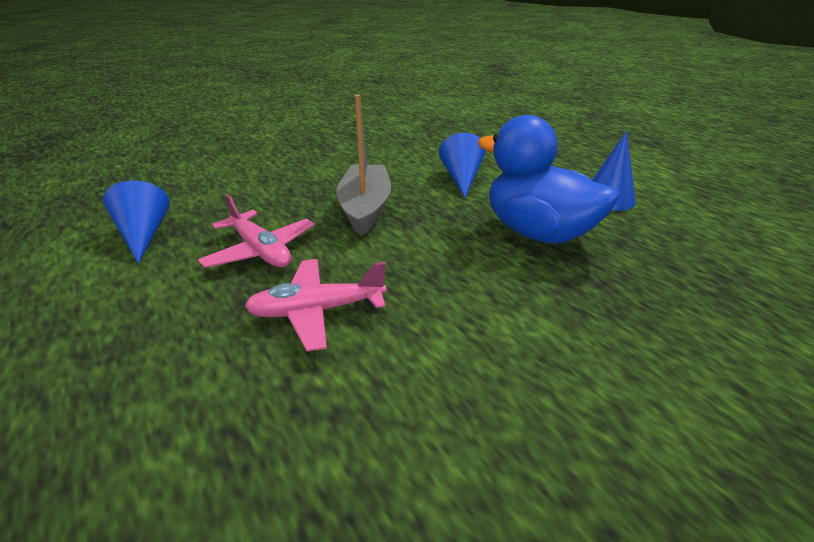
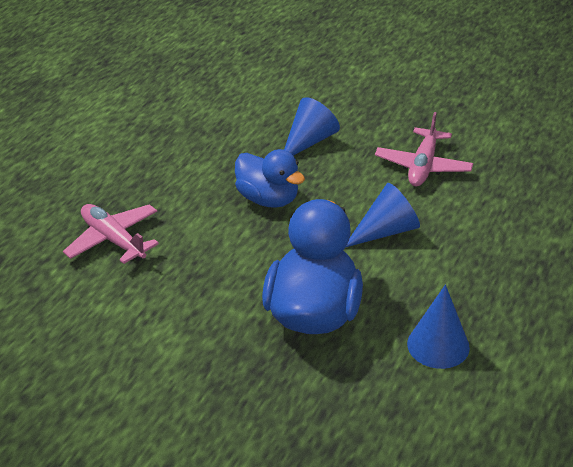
camera: 60 degrees right, 5 degrees up
blue cone [103,180,170,264] -> blue cone moved to [284,97,340,156]
pink plane [198,194,315,268] -> pink plane moved to [375,112,473,186]
grey boat [336,95,391,236] -> blue duck [235,149,305,208]

